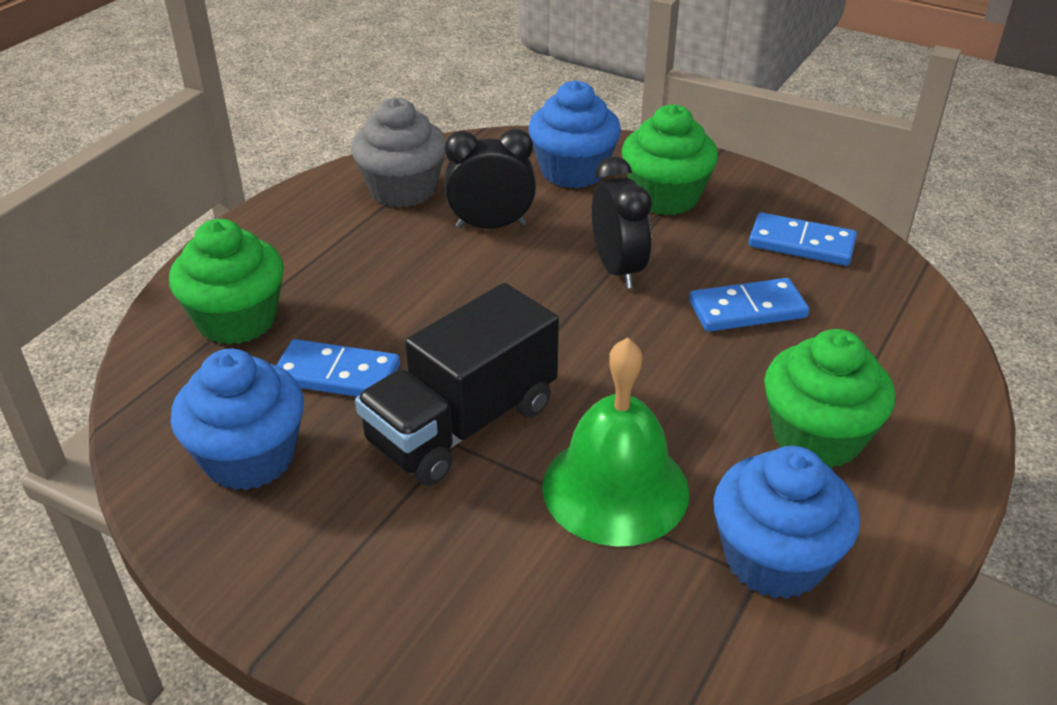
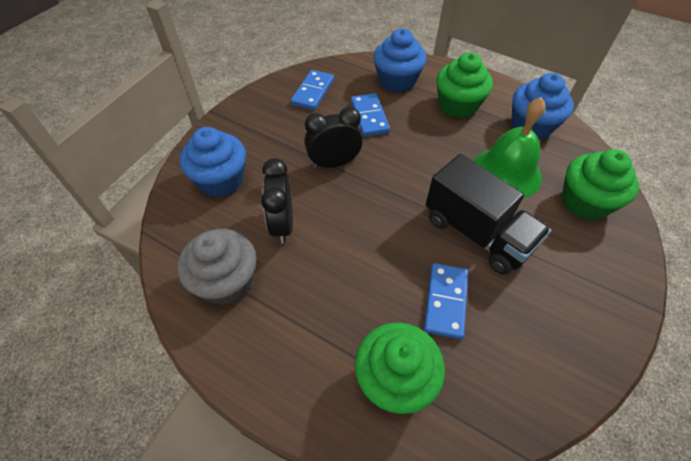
camera: 90 degrees left, 15 degrees up
blue cupcake [170,349,304,490] -> blue cupcake moved to [373,29,427,93]
green cupcake [622,104,718,215] -> green cupcake moved to [562,149,639,220]

